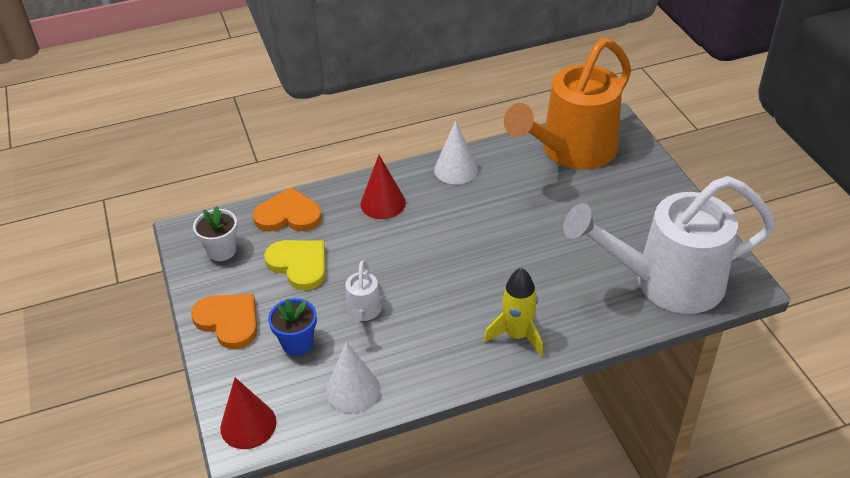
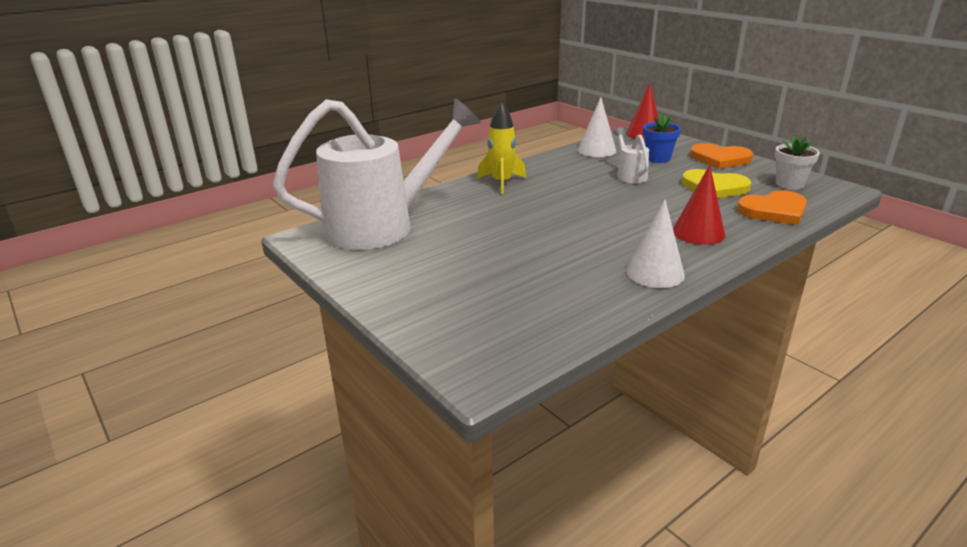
camera: 160 degrees right, 15 degrees down
orange watering can [504,38,631,169] -> none

